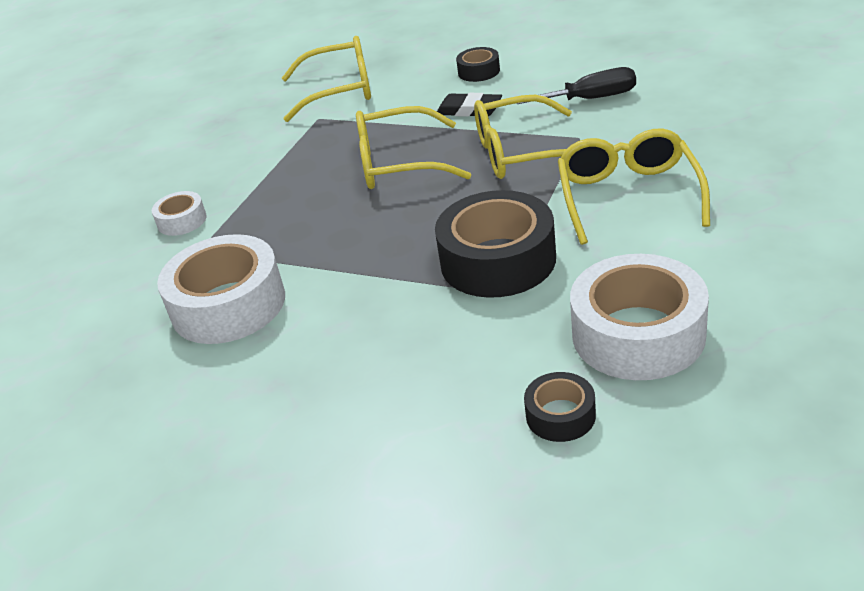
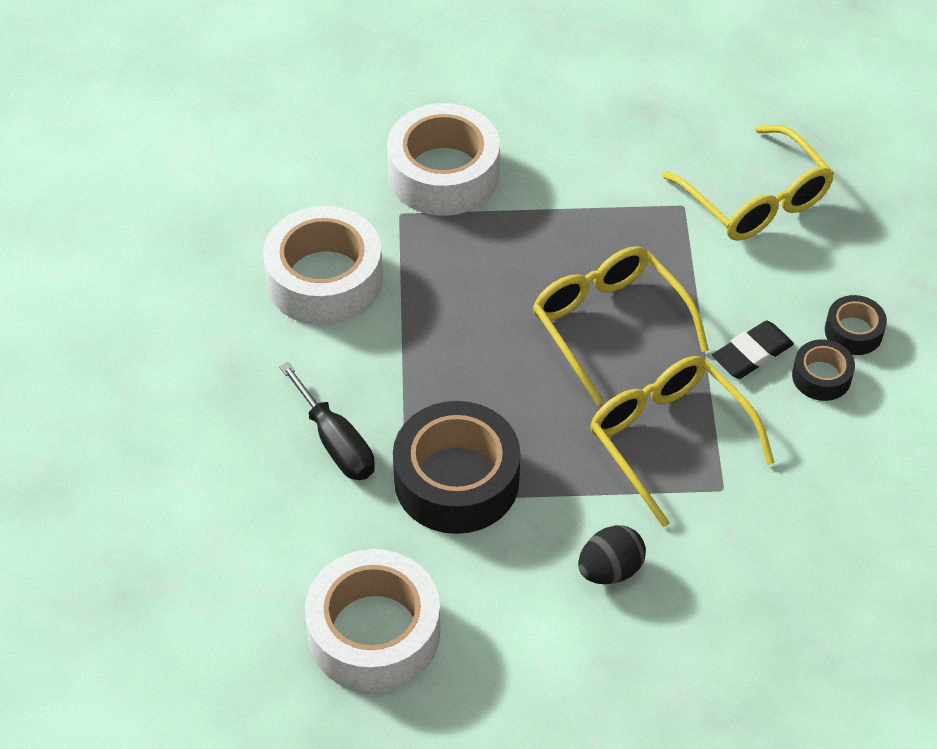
camera: 60 degrees right, 15 degrees up
white tape [152,191,207,236] -> white tape [387,103,500,216], size x2.04
black eraser [437,93,502,117] -> black eraser turned 60 degrees clockwise [712,321,794,379]
black screwdriver [517,67,636,104] -> black screwdriver moved to [279,362,375,480]
black tape [524,372,596,442] -> black tape moved to [792,339,855,401]
yellow glasses [558,128,710,245] -> black egg [578,525,646,584]

